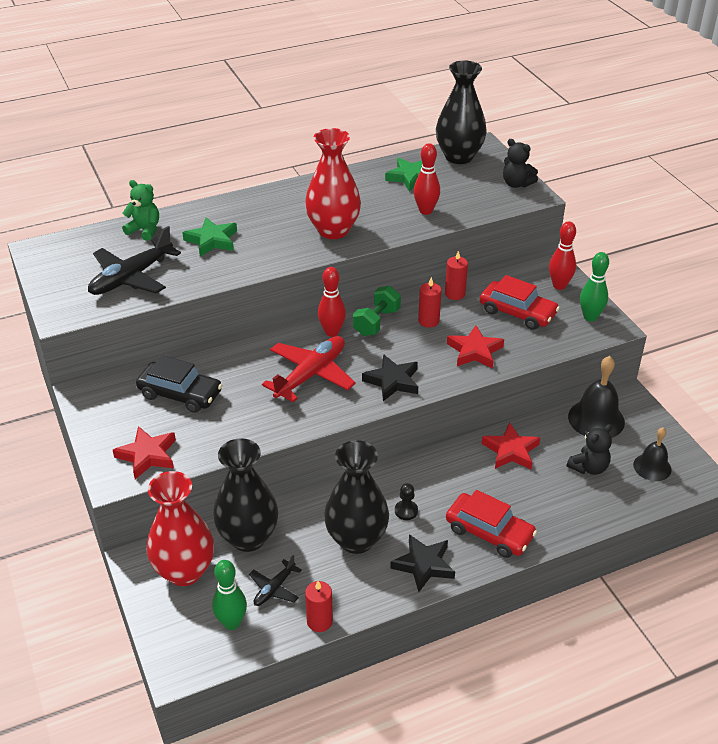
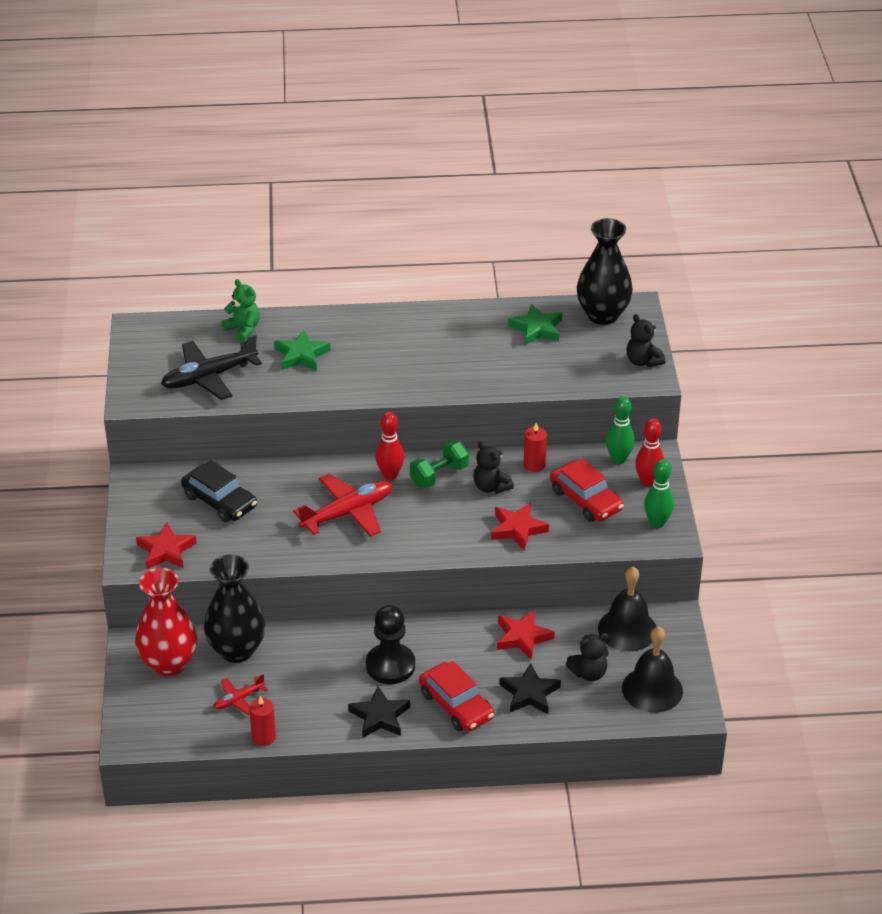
camera: 20 degrees right, 0 degrees up
green bowling pin [212,560,247,630] -> green bowling pin moved to [606,396,635,464]
black plane [249,555,302,606] -> red plane [213,674,268,715]
red vase [305,128,361,239] -> none
black vase [324,440,389,554] -> none
black star [362,354,418,401] -> black star moved to [499,663,561,714]
black pawn [395,483,418,520] -> black pawn [366,605,415,684], size x2.15
red bowling pin [414,143,440,215] -> none
red candle [418,277,442,328] -> black teddy bear [473,441,514,493]
black bell [633,427,672,481] -> black bell [622,626,683,713], size x1.57

